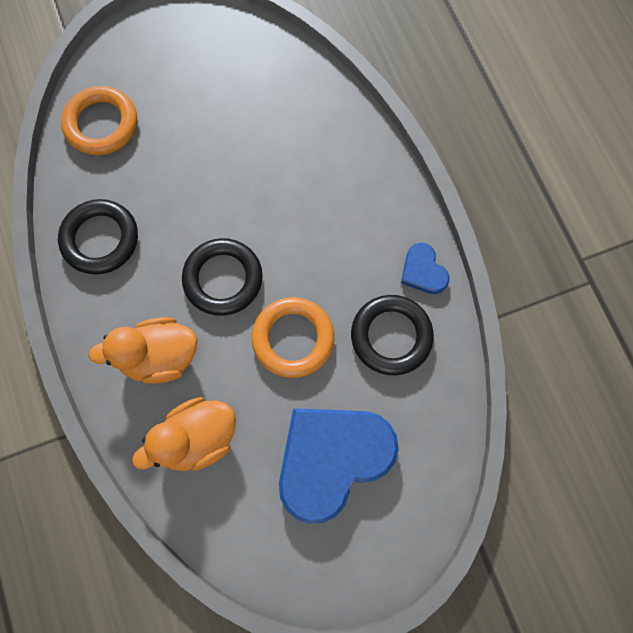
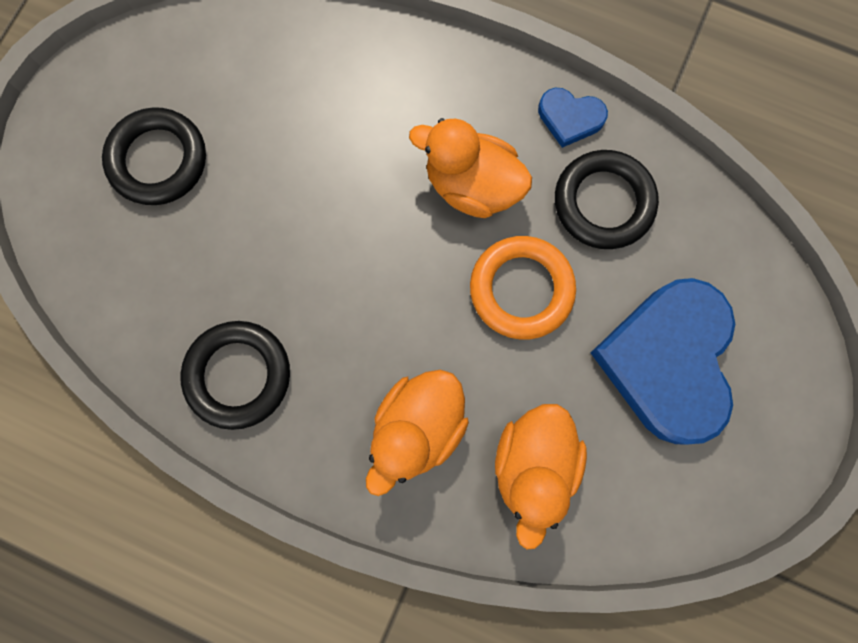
camera: 45 degrees left, 5 degrees up
orange ring [61,86,137,155] -> none
black ring [182,238,263,316] -> black ring moved to [102,107,206,205]
none -> orange duck [409,118,532,218]

